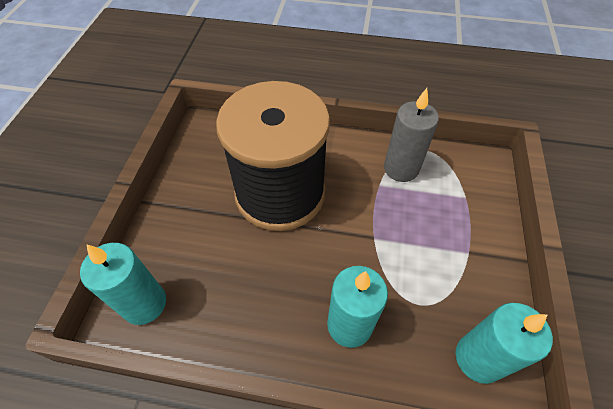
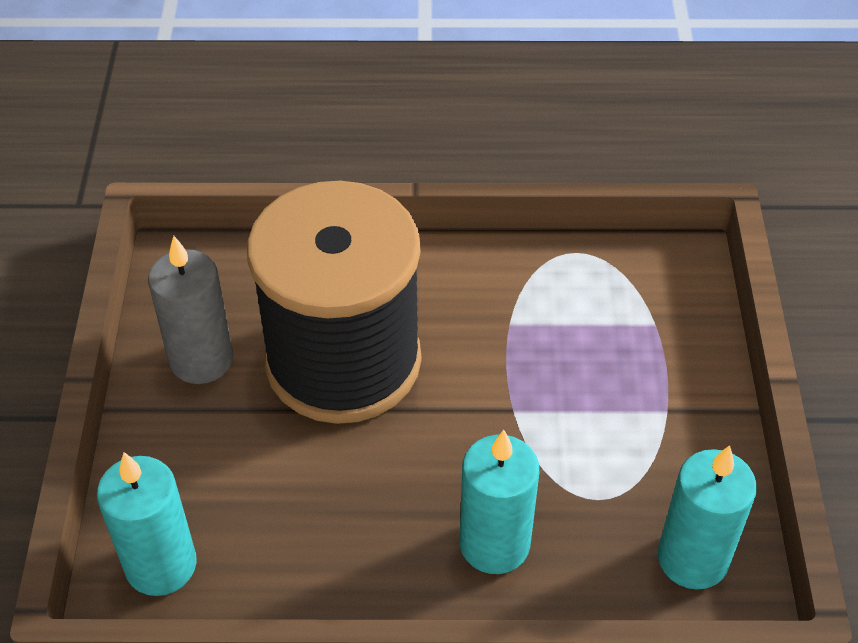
camera: 10 degrees left, 5 degrees down
grey candle [384,88,439,182] -> grey candle moved to [148,236,233,384]

